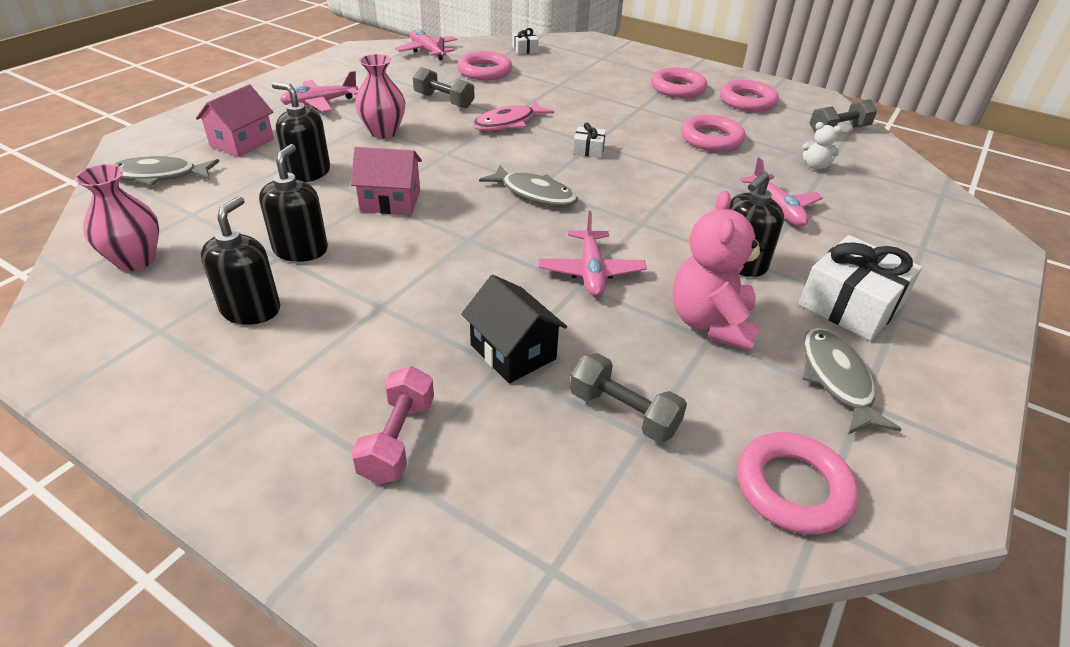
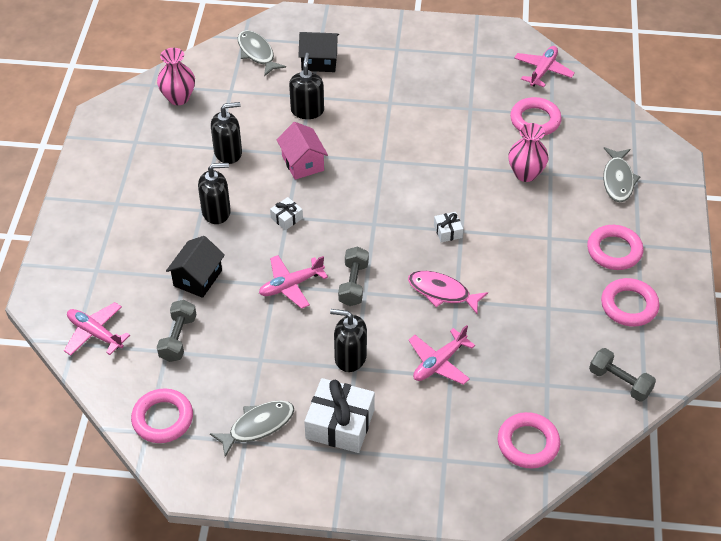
camera: 65 degrees right, 10 degrees up
pink house [196,84,274,157] -> black house [298,32,339,72]
black soap dispenser [201,196,280,325] -> black soap dispenser moved to [198,163,231,224]
pink plane [280,71,358,112] -> pink plane moved to [64,302,130,356]
pink dumbbell [351,366,434,484] -> none
pink vase [355,54,405,138] -> pink vase moved to [508,123,549,182]
grey dumbbell [413,67,474,109] -> grey dumbbell moved to [338,246,369,306]
pink fish [473,101,554,131] -> pink fish moved to [408,271,488,314]
grey fish [479,165,578,207] -> grey fish moved to [603,147,641,202]
white gift [512,28,539,54] -> white gift moved to [270,197,303,230]
pink teddy bear [672,191,767,351] -> none
pink ring [681,114,745,152] -> pink ring moved to [498,412,560,469]
white teddy bear [802,122,841,169] -> none

